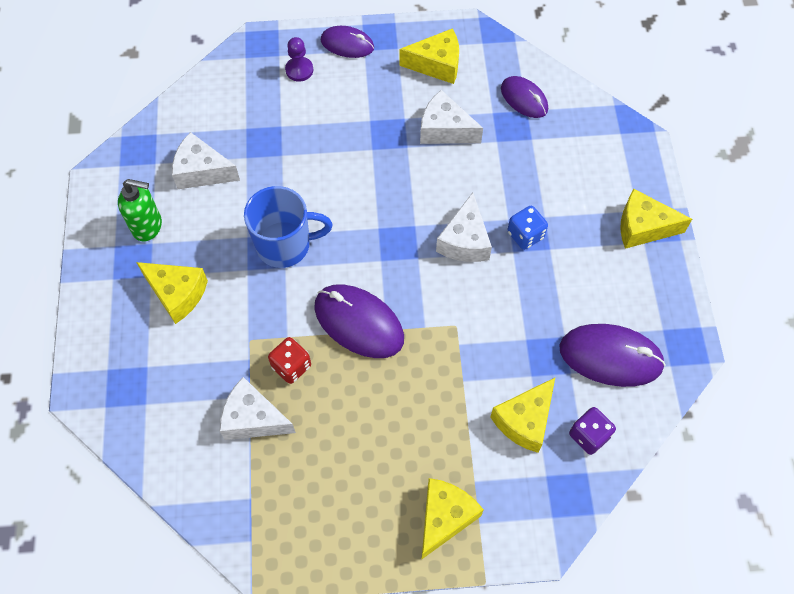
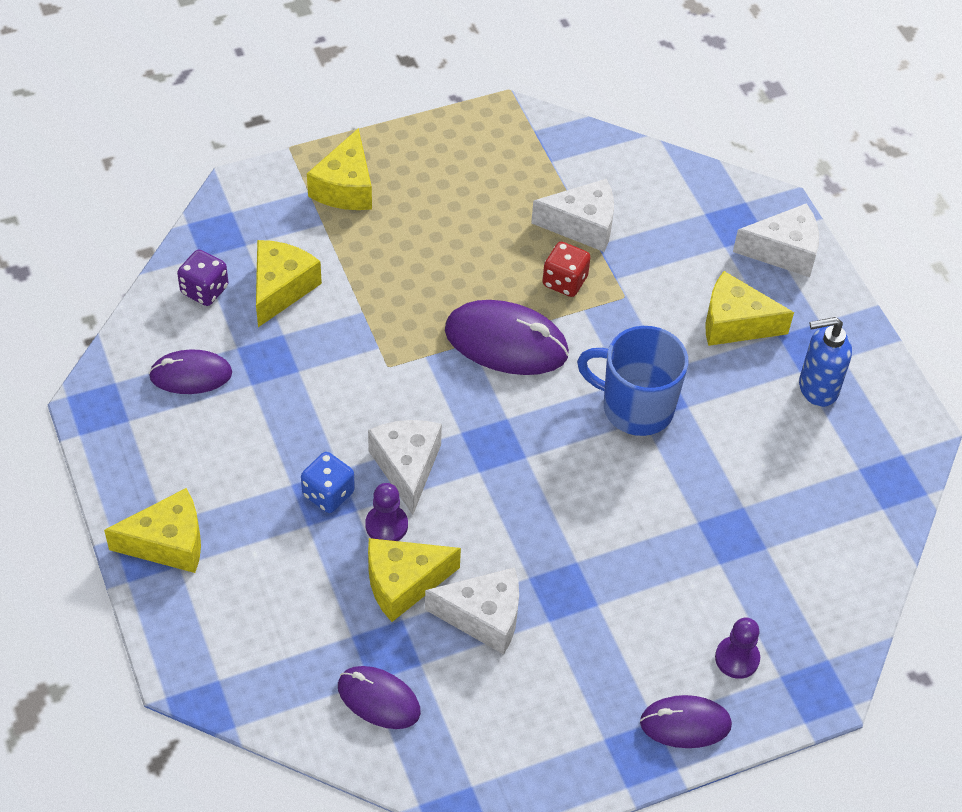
camera: 160 degrees right, 10 degrees down
green soap dispenser [118,179,162,241] -> blue soap dispenser [799,317,852,407]
white cheese [172,132,240,189] -> white cheese moved to [733,203,819,277]
blue mug [244,186,333,268] -> blue mug turned 45 degrees clockwise [577,326,688,436]
yellow cheese [399,28,459,84] -> yellow cheese moved to [368,538,461,622]
purple mouse [560,324,666,387] -> purple mouse [149,349,232,394], size x0.63
none -> purple pawn [365,483,408,541]

